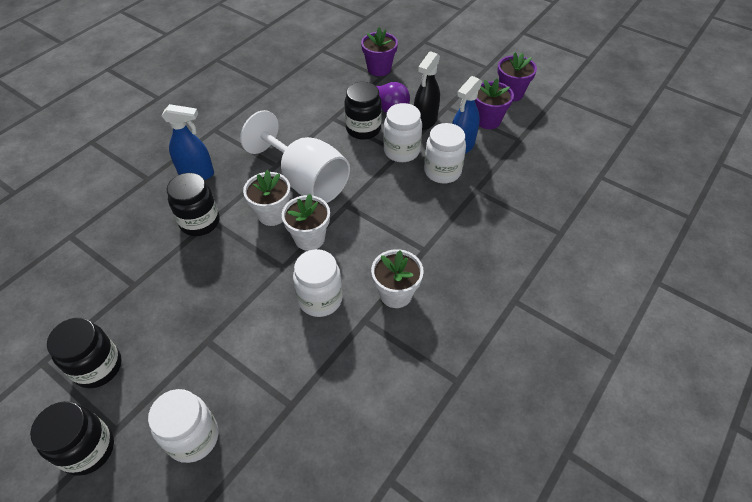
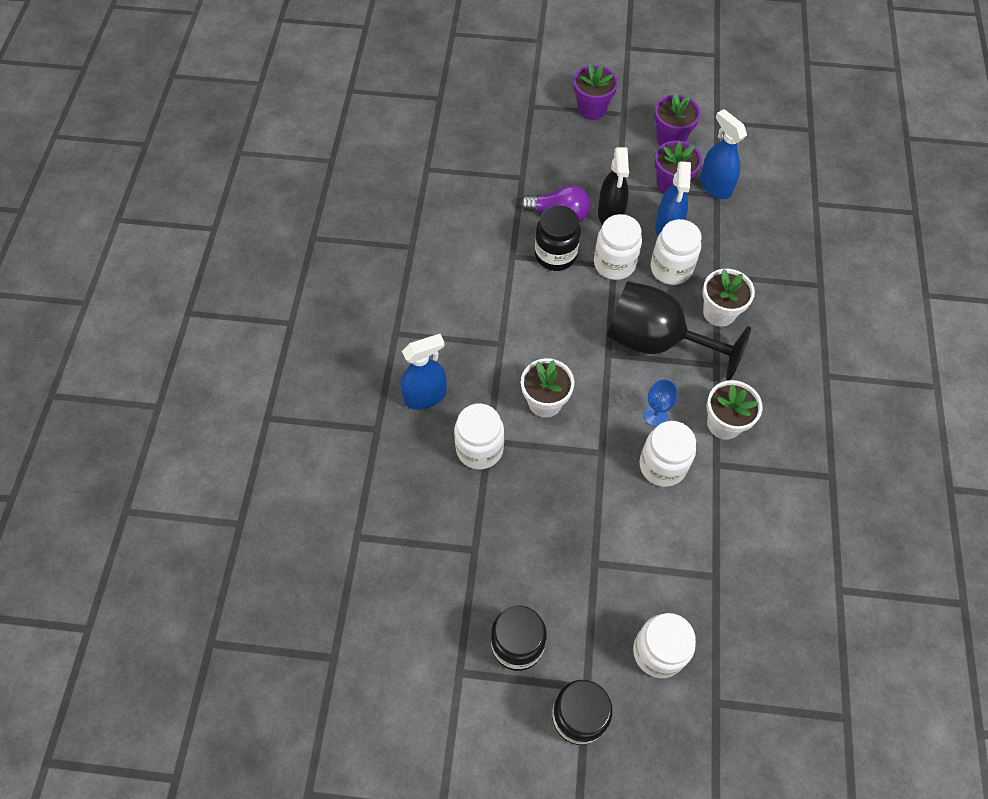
camera: 30 degrees left, 10 degrees up
black jar [167,173,219,236] -> white jar [454,404,504,470]
white goblet [240,110,350,203] -> none
white flower pot [282,194,330,251] -> white flower pot moved to [702,269,755,327]
purple flower pot [361,27,398,76] -> purple flower pot moved to [573,64,618,120]
none -> black goblet [606,281,751,381]
none -> blue goblet [644,379,678,426]
none -> blue spray bottle [700,109,747,199]

